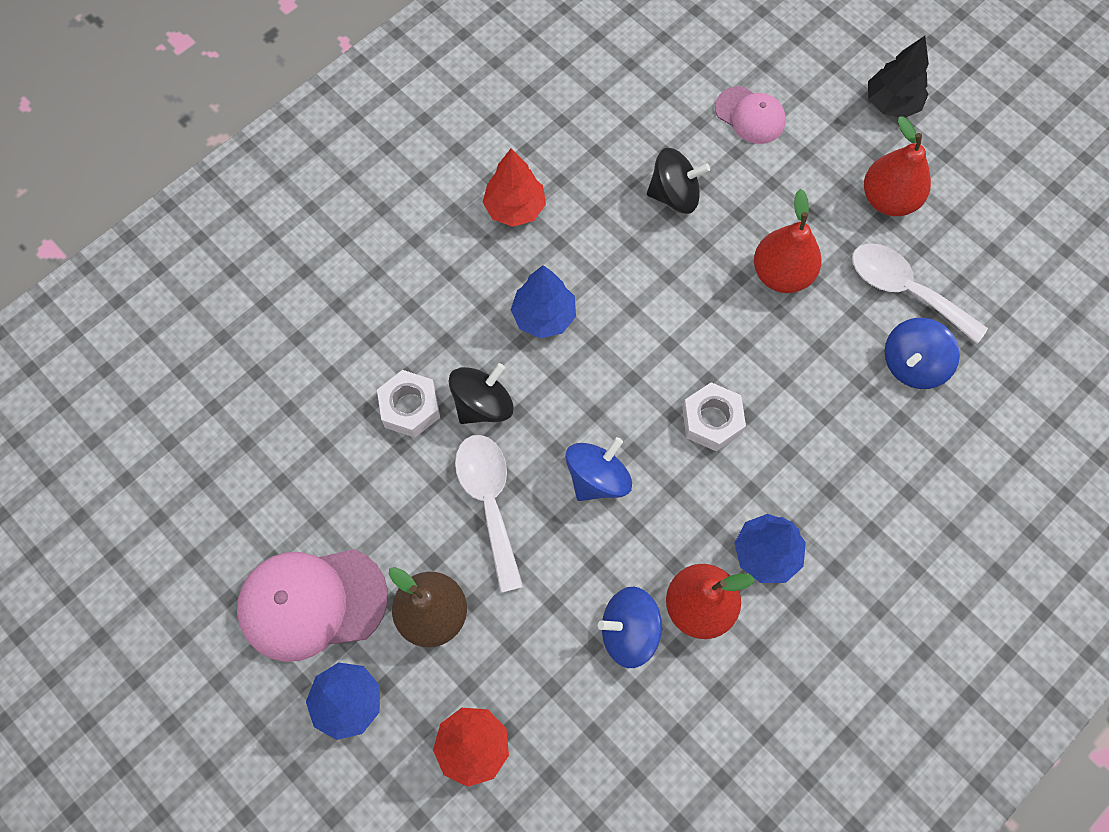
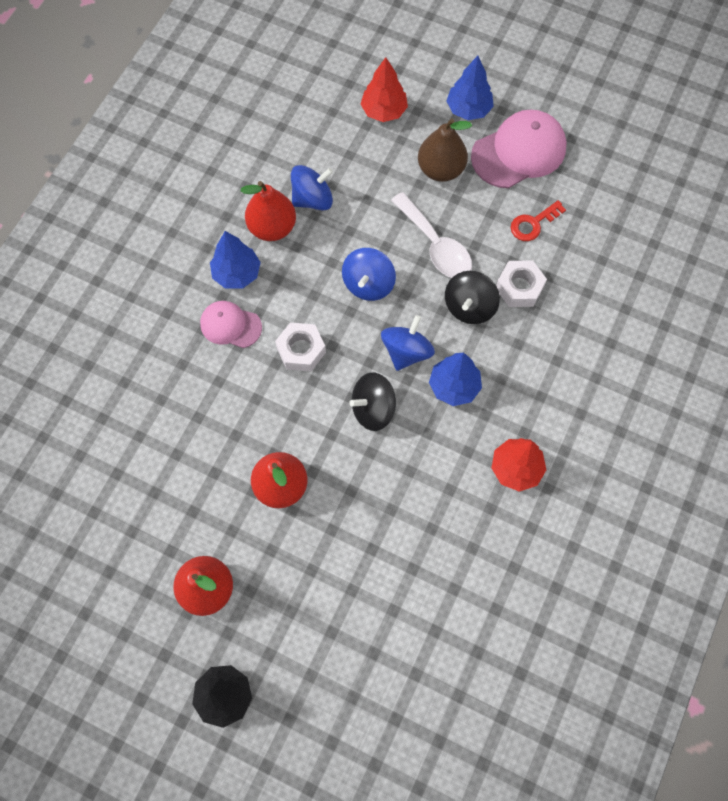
camera: 160 degrees right, 0 degrees up
black spinning top [647,148,710,214] -> black spinning top moved to [349,372,396,431]
pink cap [715,86,786,144] -> pink cap moved to [200,301,262,348]
white spoon [852,243,988,344] -> none
blue spinning top [885,318,960,389] -> blue spinning top moved to [381,315,435,371]
none -> red key [511,200,566,241]

